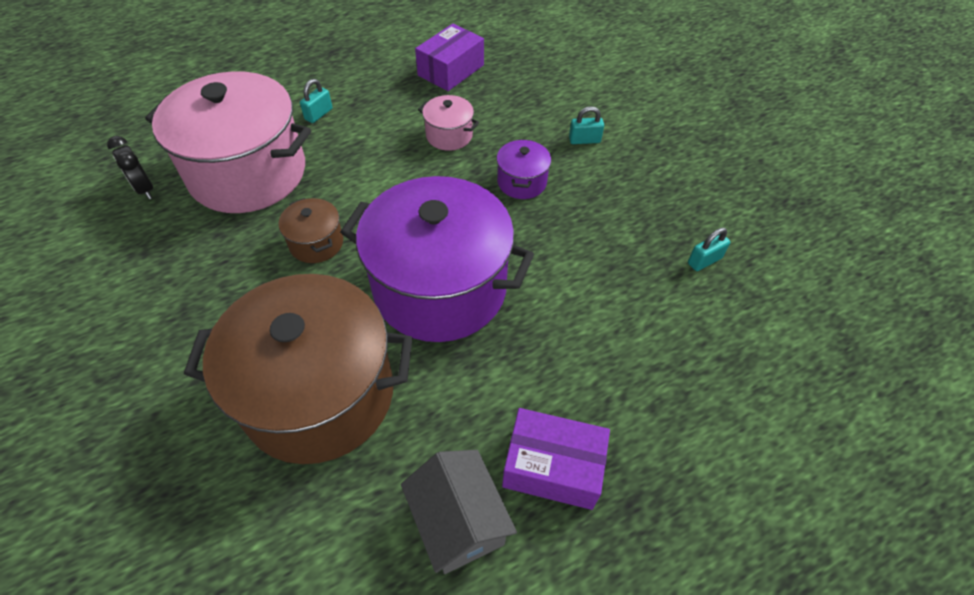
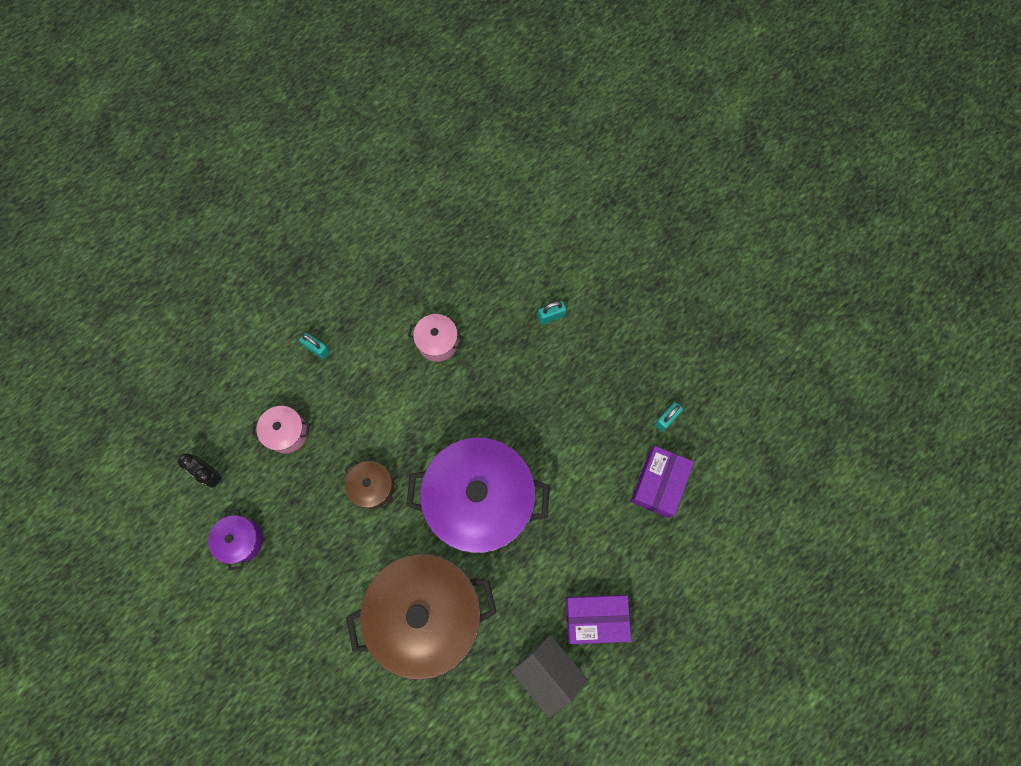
camera: 15 degrees left, 20 degrees up
pink pot [145,71,311,213] -> pink pot [252,406,310,454], size x0.43
turquoise padlock [300,79,332,123] -> turquoise padlock turned 75 degrees counterclockwise [299,333,330,359]
purple box [415,24,484,91] -> purple box moved to [630,446,694,518]
purple pot [497,139,551,199] -> purple pot moved to [208,509,263,571]

